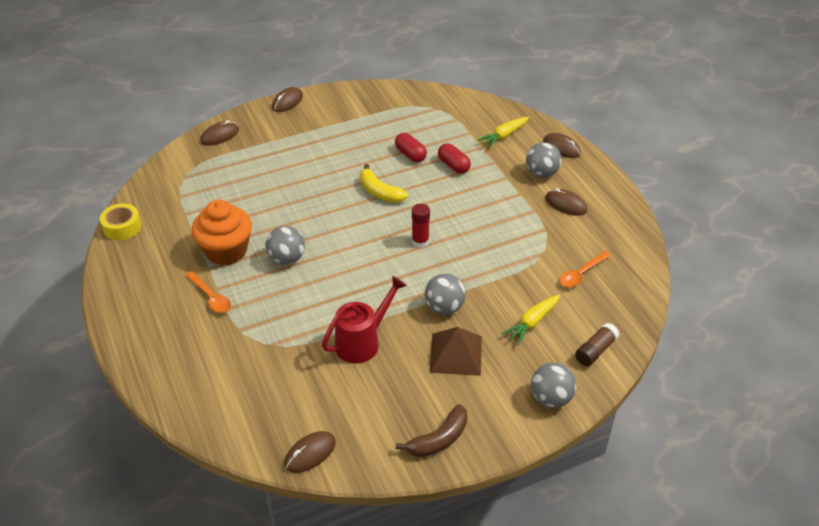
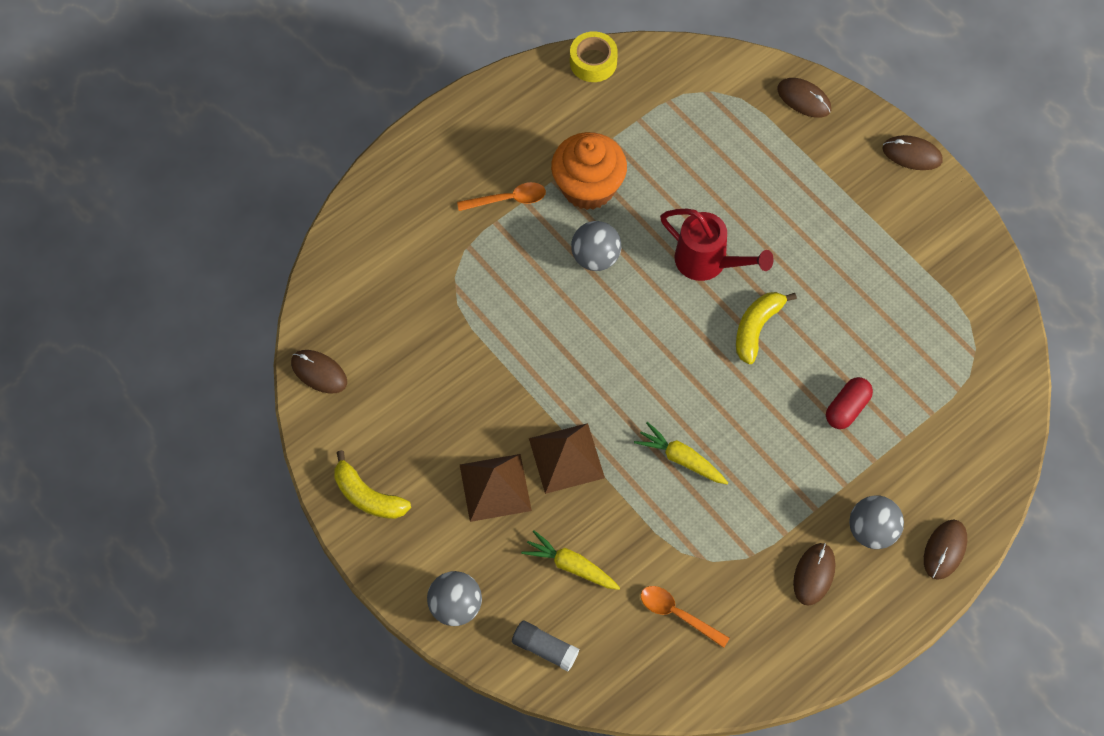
camera: 75 degrees right, 20 degrees up
orange spoon [186,271,231,313] -> orange spoon turned 135 degrees counterclockwise [457,182,546,211]
red watering can [322,276,407,363] -> red watering can moved to [660,209,774,281]
red capsule [395,133,427,162] -> none
brown banana [396,404,467,457] -> yellow banana [334,450,411,519]
red glue stick [412,204,430,248] -> none
grey ball [425,274,466,315] -> brown pyramid [529,423,605,494]
yellow carrot [477,117,529,148] -> yellow carrot moved to [634,422,728,484]
brown glue stick [575,323,619,366] -> grey glue stick [512,621,579,671]

